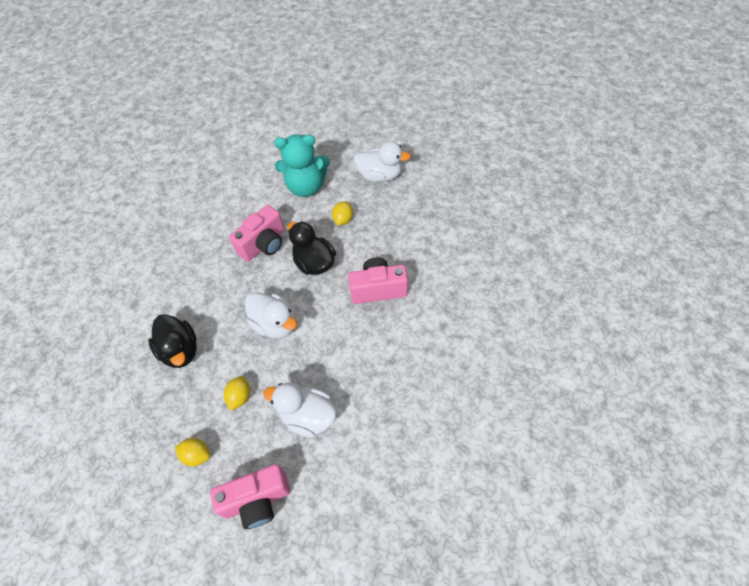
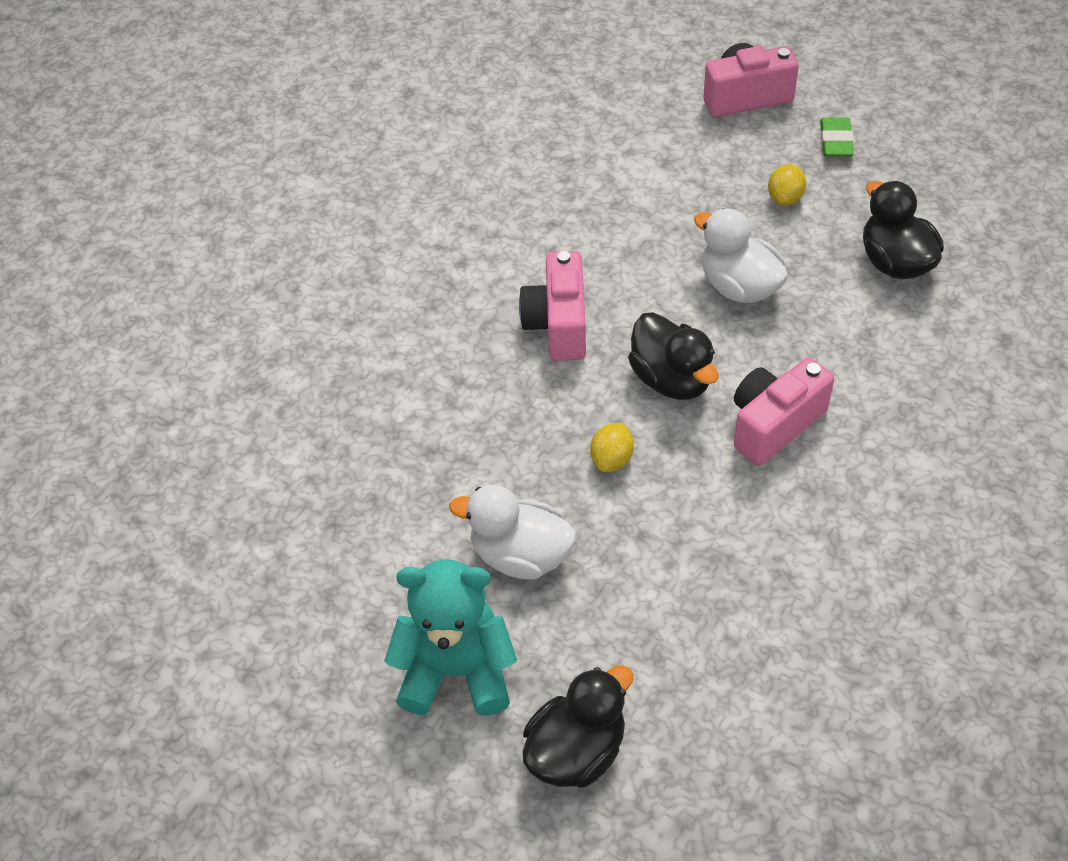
camera: 175 degrees left, 5 degrees down
yellow lemon [175,438,210,466] -> green eraser [820,117,854,157]
white duck [264,383,337,438] -> none
turquoise teddy bear [274,134,330,197] -> turquoise teddy bear moved to [384,559,517,716]
pink camera [348,257,408,304] -> pink camera turned 90 degrees clockwise [519,251,586,361]
none -> black duck [522,665,633,788]

